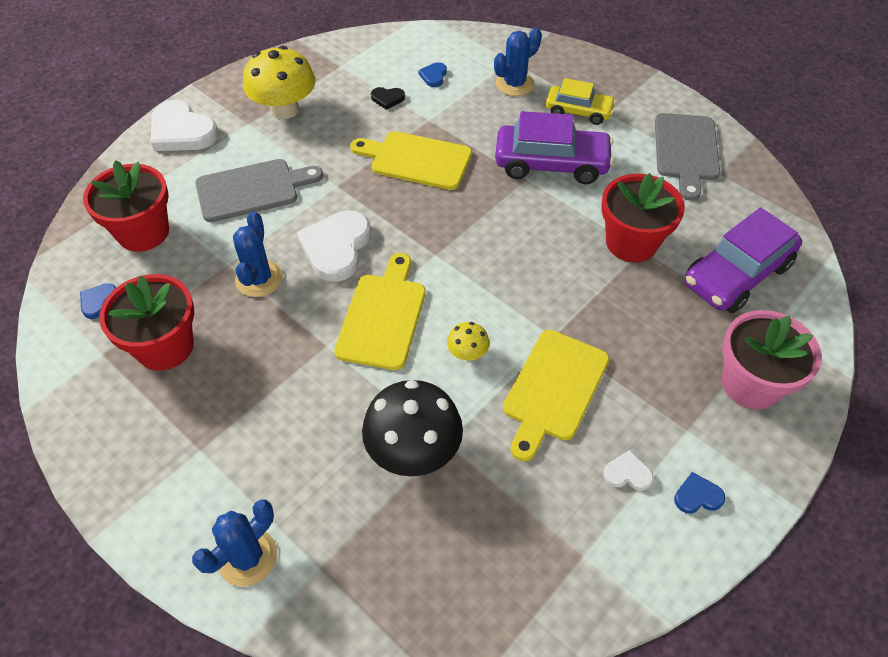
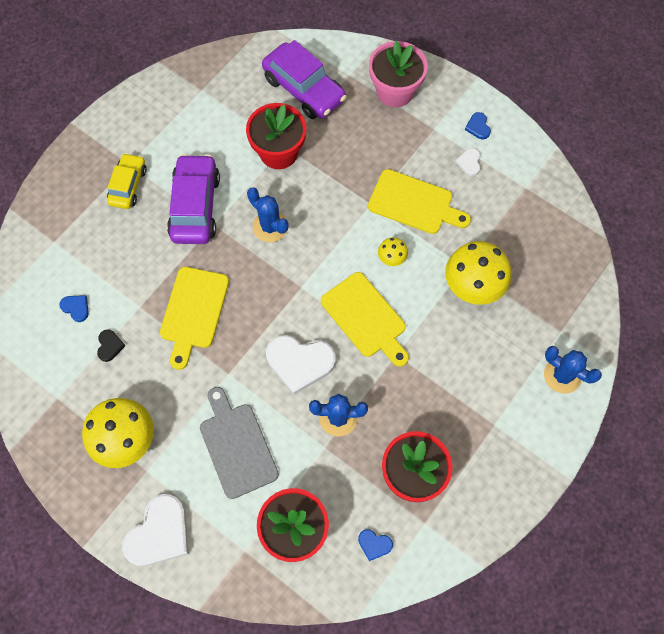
camera: 95 degrees left, 15 degrees up
yellow cutting board [334,253,426,370] -> yellow cutting board turned 135 degrees counterclockwise [321,272,409,367]
black mushroom [362,380,463,476] -> yellow mushroom [445,241,511,305]
blue heart [418,62,447,87] -> blue heart turned 150 degrees counterclockwise [59,295,89,322]
blue cactus [494,27,542,96] -> blue cactus moved to [247,187,289,242]
grey cutting board [655,113,720,201] -> none

